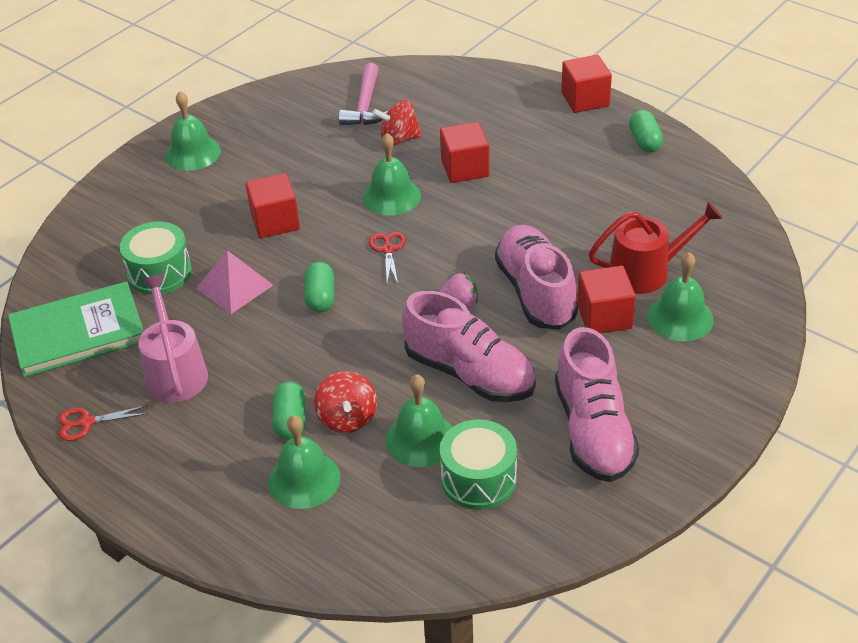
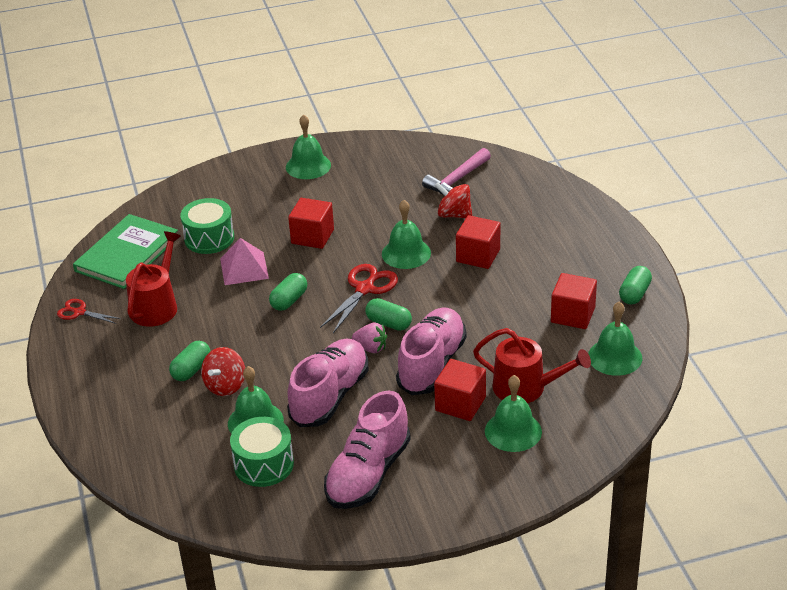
camera: 35 degrees right, 5 degrees down
green book [8,281,144,377] -> green book turned 75 degrees counterclockwise [73,214,178,289]
pink watering can [138,275,208,402] -> red watering can [126,231,181,327]
green bell [268,415,341,509] -> green bell moved to [588,301,642,376]
red scissors [369,231,406,284] -> red scissors [320,264,398,333], size x1.65
pink shoe [402,291,536,402] -> pink shoe turned 135 degrees counterclockwise [287,339,368,427]
red cube [561,55,612,113] -> red cube moved to [551,273,597,329]
none -> green capsule [365,298,412,331]

